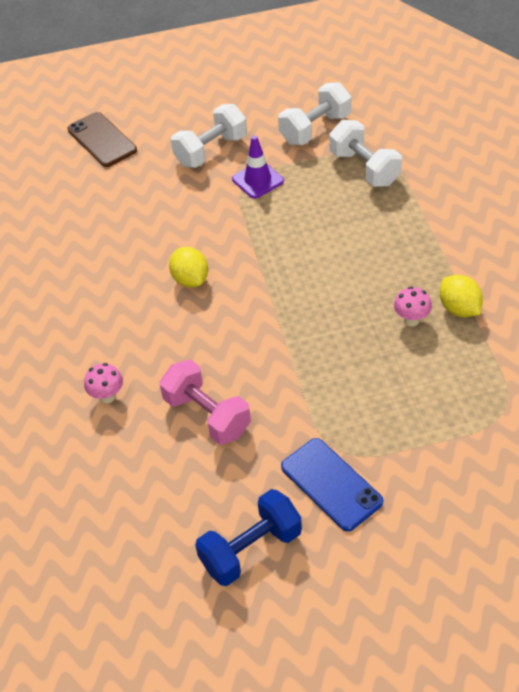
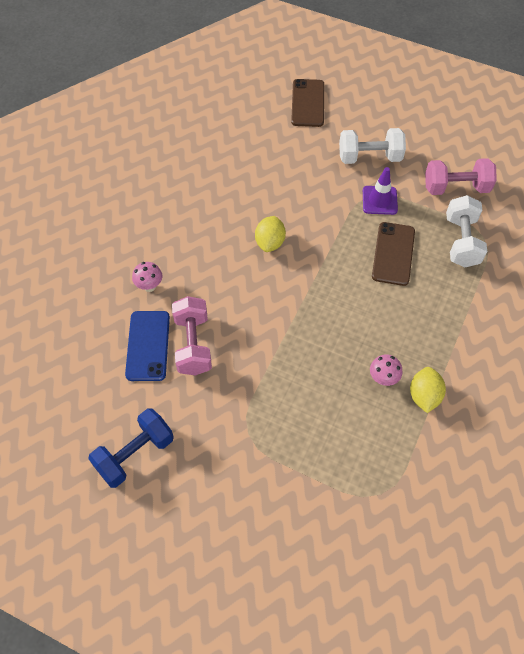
camera: 35 degrees right, 10 degrees up
blue dumbbell [195,489,302,586] -> blue dumbbell turned 45 degrees counterclockwise [88,408,174,488]
white dumbbell [278,82,351,145] -> pink dumbbell [425,158,497,195]
blue phone [281,438,383,531] -> blue phone moved to [125,311,170,381]
none -> brown phone [372,222,415,286]

